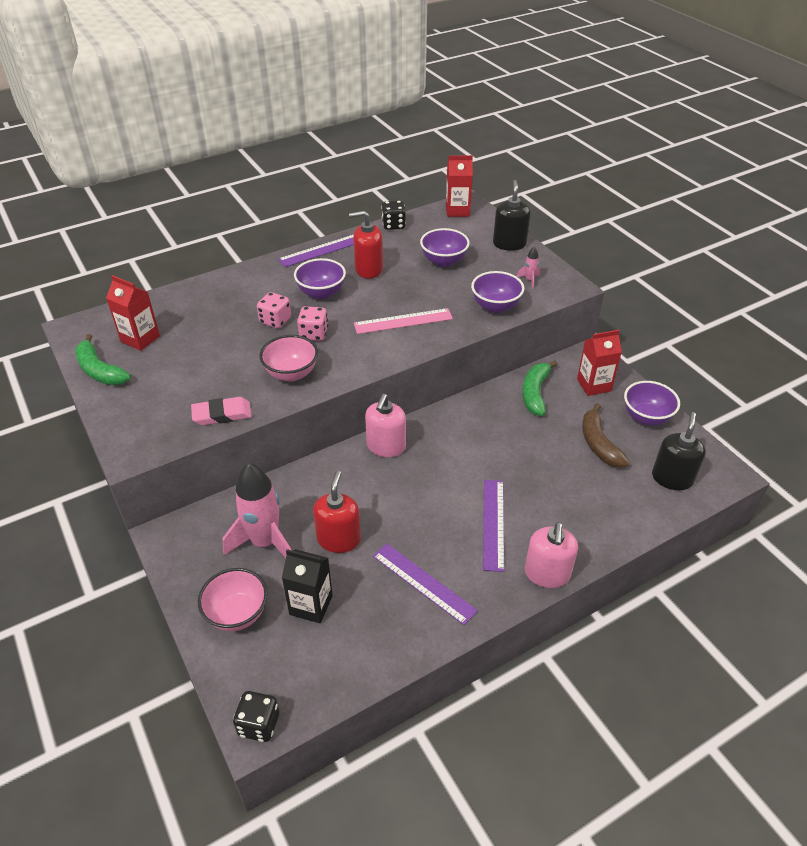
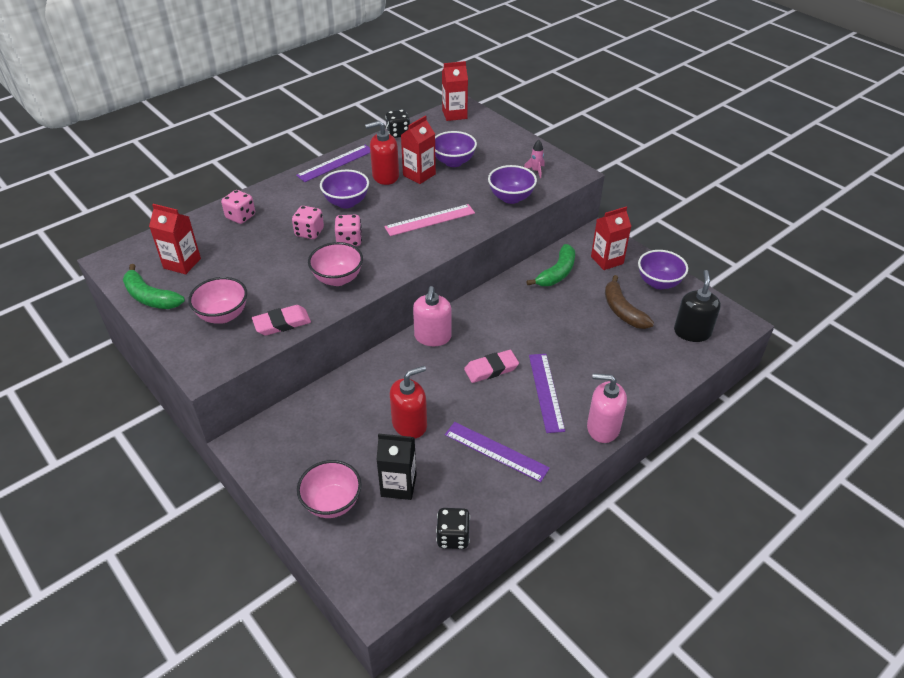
camera: 10 degrees left, 0 degrees up
pink rocket [223,463,291,558] -> none
black dice [233,691,279,742] -> black dice moved to [436,508,470,549]
red soap dispenser [313,471,361,553] -> red soap dispenser turned 60 degrees clockwise [390,366,427,438]
black soap dispenser [493,180,531,251] -> none
green banana [522,361,557,416] -> green banana turned 150 degrees counterclockwise [526,244,575,286]
pink soap dispenser [525,522,578,588] -> pink soap dispenser turned 105 degrees clockwise [587,373,627,443]
none -> pink bowl [188,277,247,323]
none -> pink dice [221,190,255,224]
none -> red carton [401,116,436,184]
none -> pink eraser [464,350,519,383]

